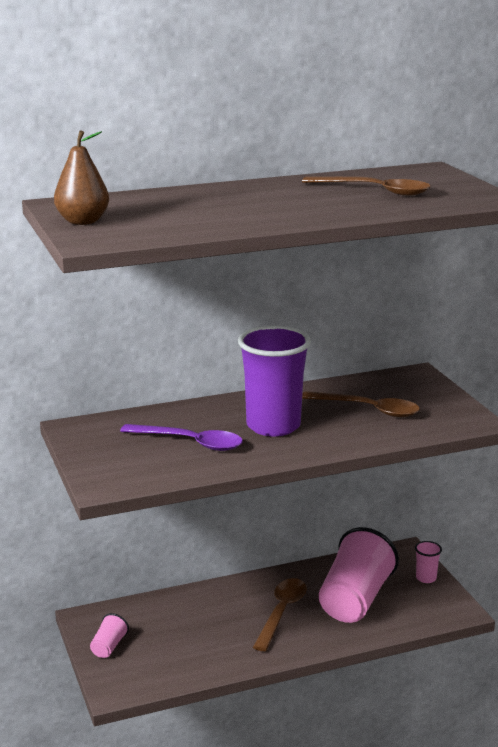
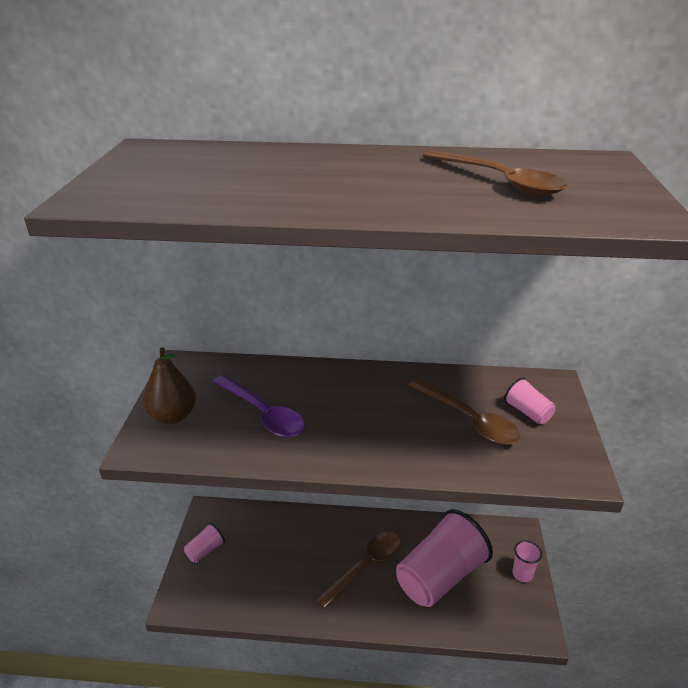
camera: 25 degrees right, 10 degrees up
brown pear [54,130,109,225] -> brown pear moved to [143,347,196,424]
purple cup [238,326,311,437] -> none
none -> pink cup [504,377,555,424]

